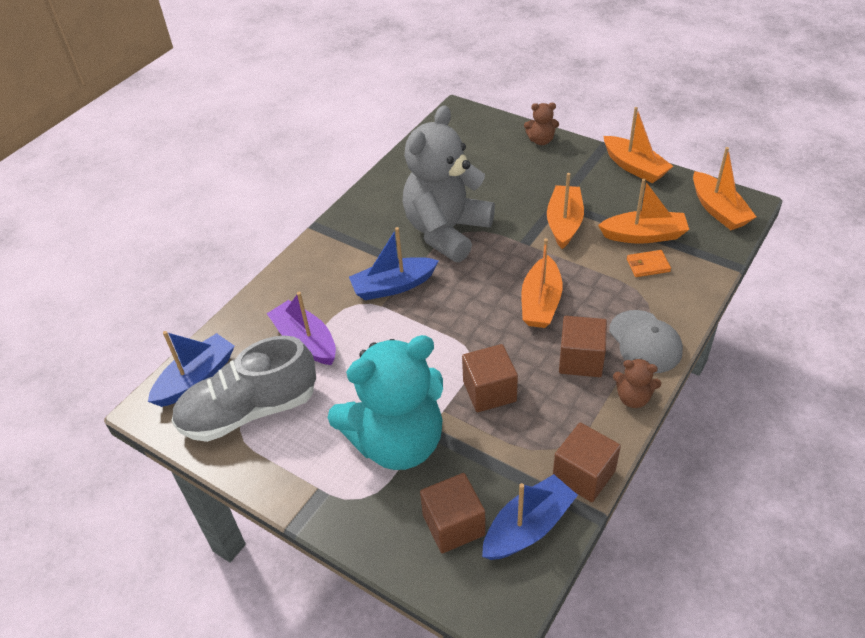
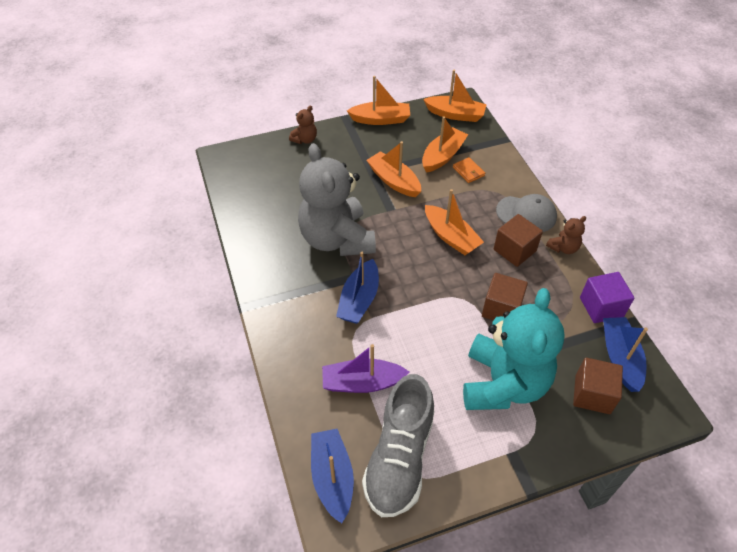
camera: 55 degrees left, 5 degrees up
brown cube [553,422,621,502] -> purple cube [580,272,634,323]
orange wallet [627,250,671,277] -> orange wallet turned 60 degrees counterclockwise [453,157,485,183]

